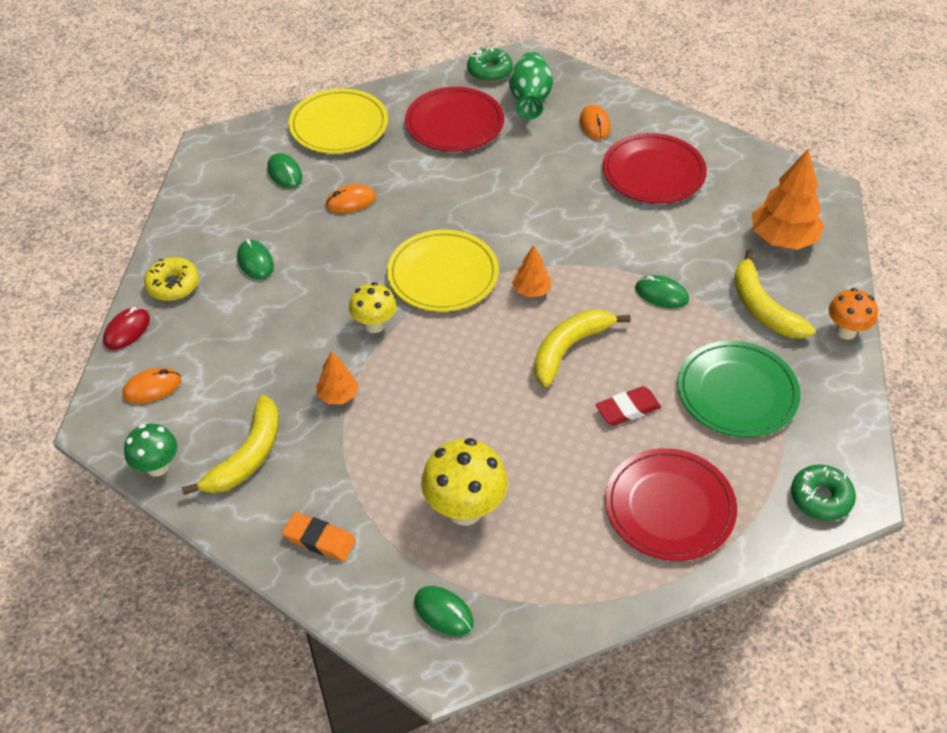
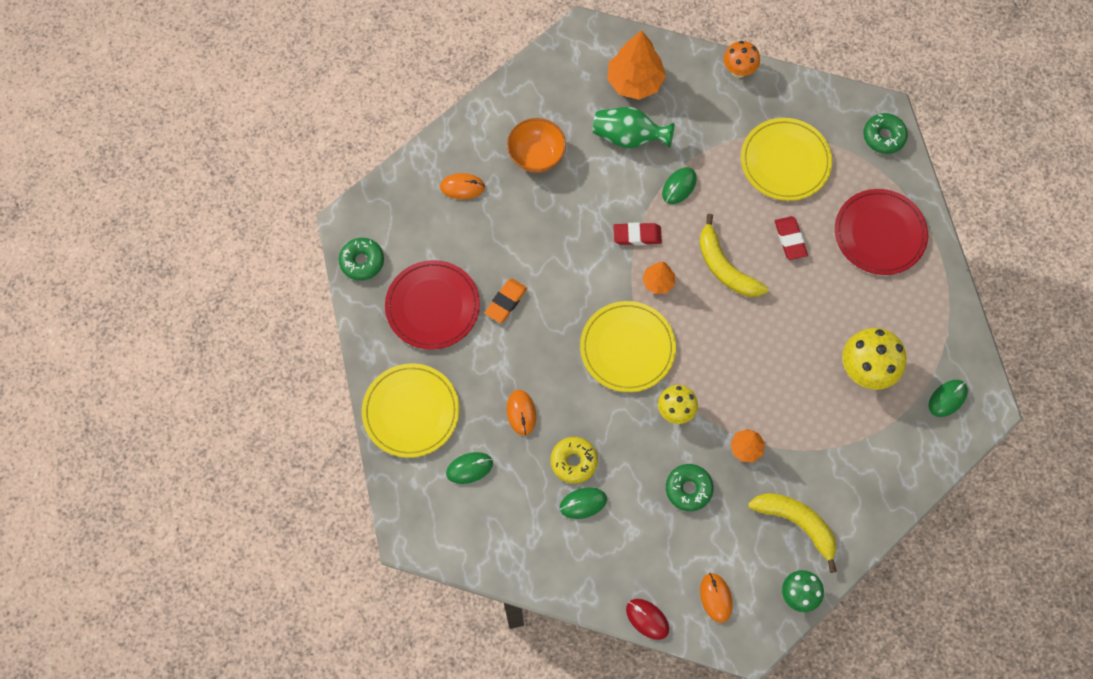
camera: 80 degrees left, 20 degrees up
yellow donut [144,257,199,301] -> yellow donut moved to [551,437,598,484]
orange eraser [282,512,356,562] -> orange eraser moved to [485,278,527,323]
green vase [509,52,553,119] -> green vase moved to [593,107,674,148]
red plate [603,133,707,204] -> orange bowl [507,118,566,173]
green plate [677,340,801,438] -> yellow plate [741,118,832,201]
yellow banana [734,249,815,339] -> none
none -> red eraser [613,222,662,245]
none -> green donut [666,464,714,511]

